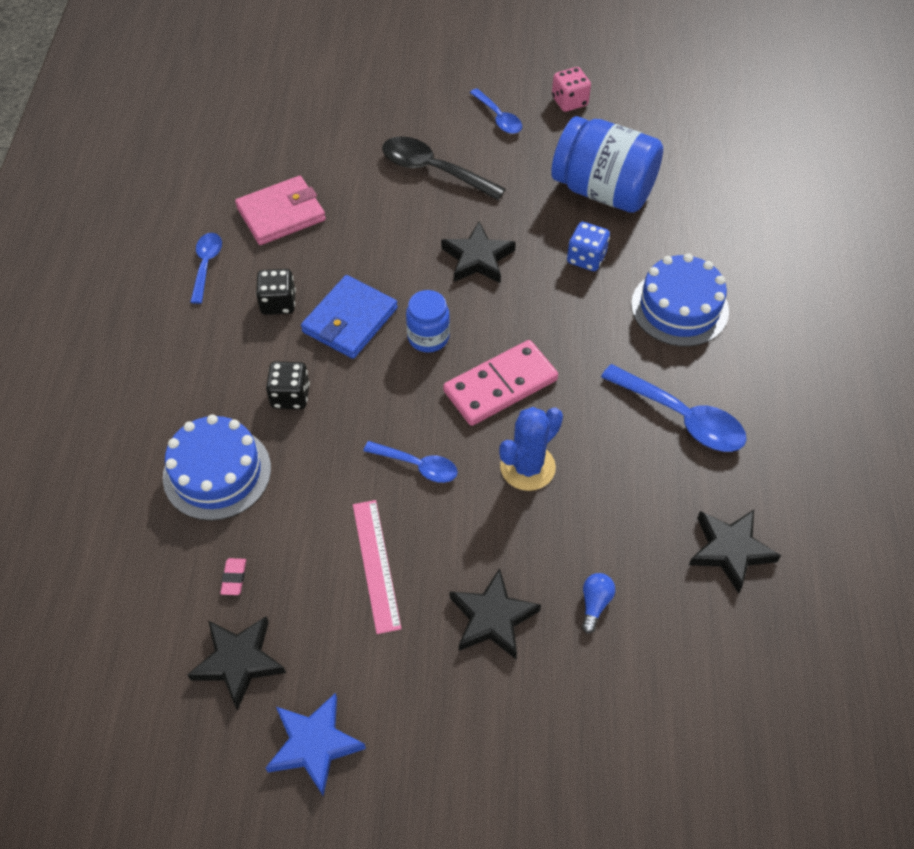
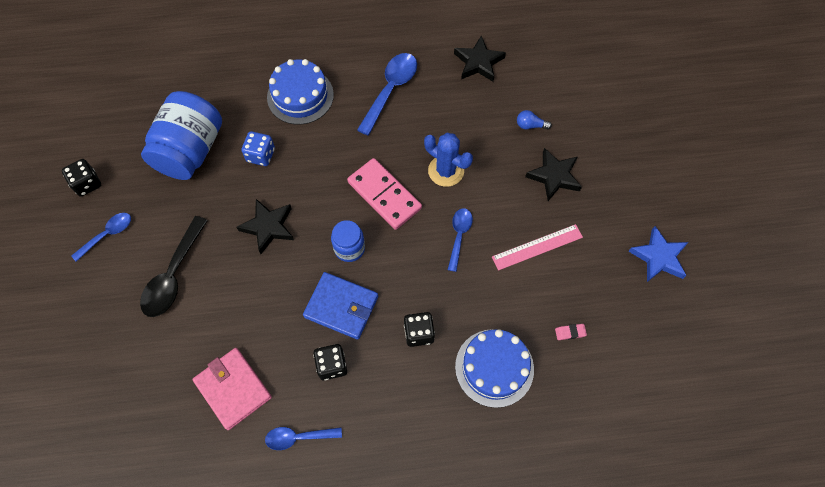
camera: 100 degrees left, 10 degrees up
black star [187,616,286,711] -> none
pink dice [552,67,591,112] -> black dice [62,159,101,197]

